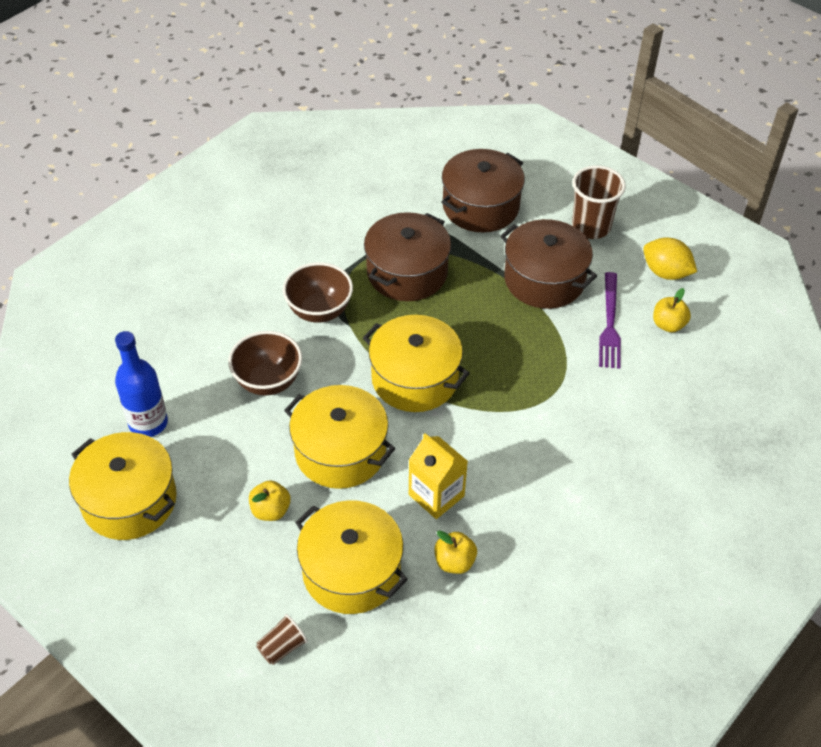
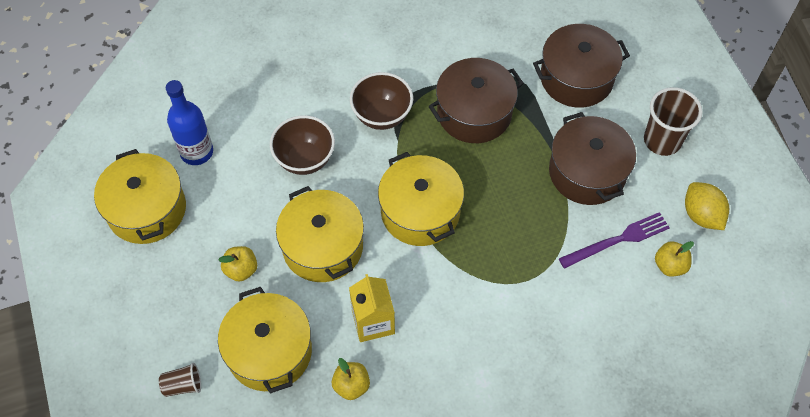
camera: 30 degrees right, 10 degrees up
purple fork [599,272,621,369] -> purple fork turned 150 degrees counterclockwise [559,212,670,269]

